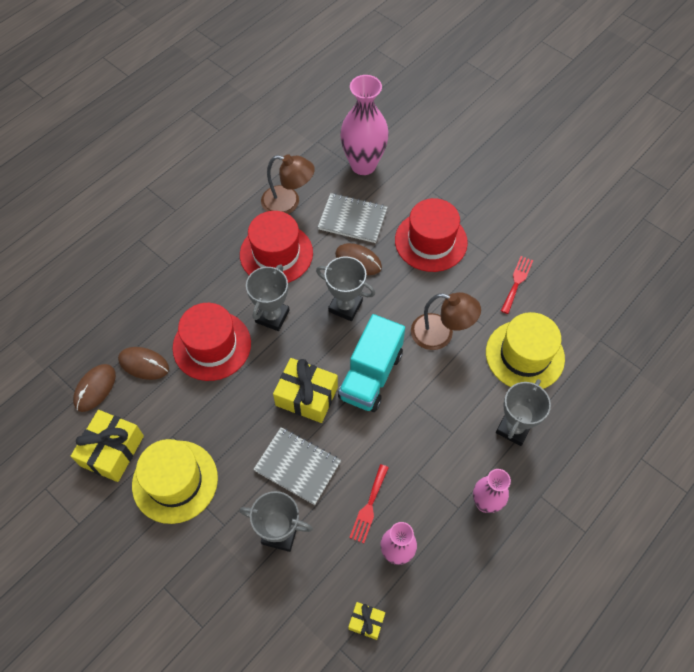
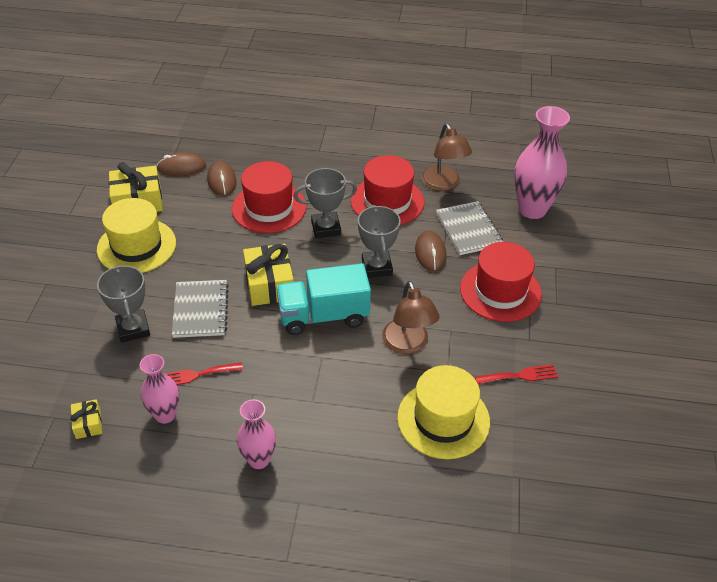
camera: 55 degrees right, 15 degrees down
grey trophy [496,379,551,446] -> none

